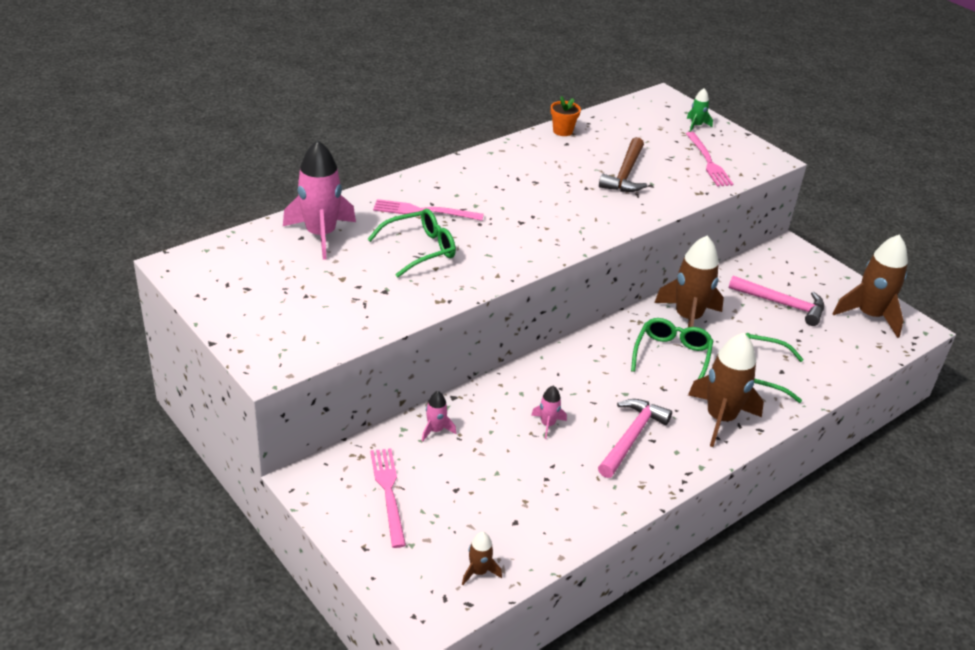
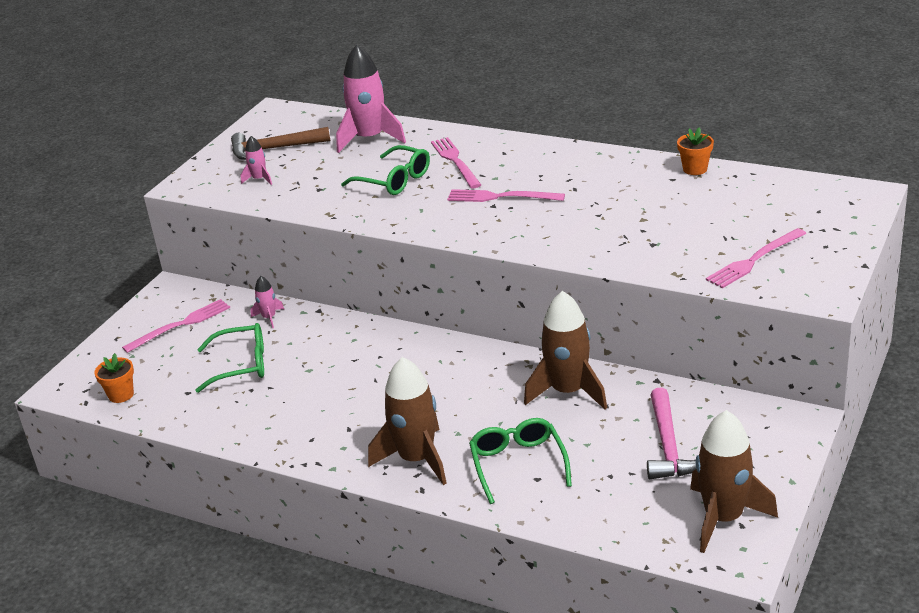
camera: 70 degrees right, 5 degrees down
brown rocket [462,532,502,585] -> orange flower pot [94,353,134,403]
pink rocket [531,386,567,439] -> pink rocket moved to [241,136,272,185]
pink hammer [598,399,672,478] -> none
brown hammer [599,137,647,192] -> brown hammer moved to [231,127,330,160]
green glasses [631,318,713,379] -> green glasses moved to [195,323,264,393]
green rocket [687,88,713,132] -> none
none -> pink fork [447,189,565,202]

